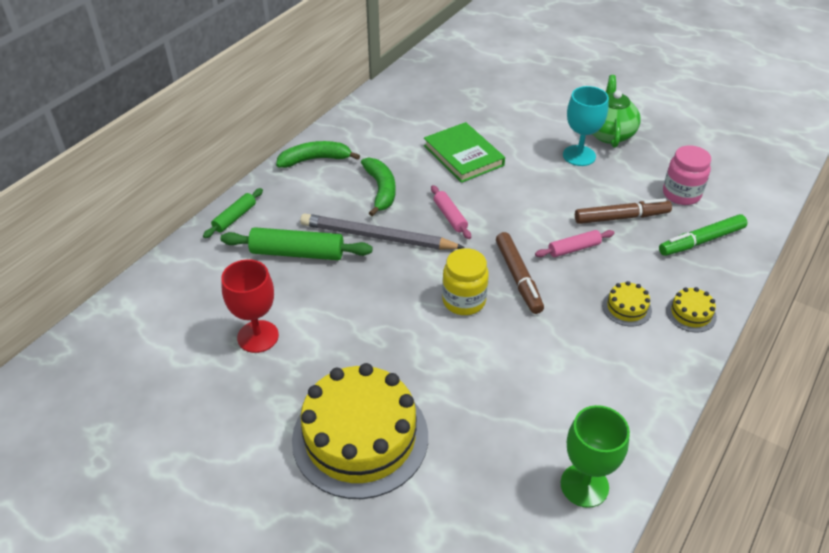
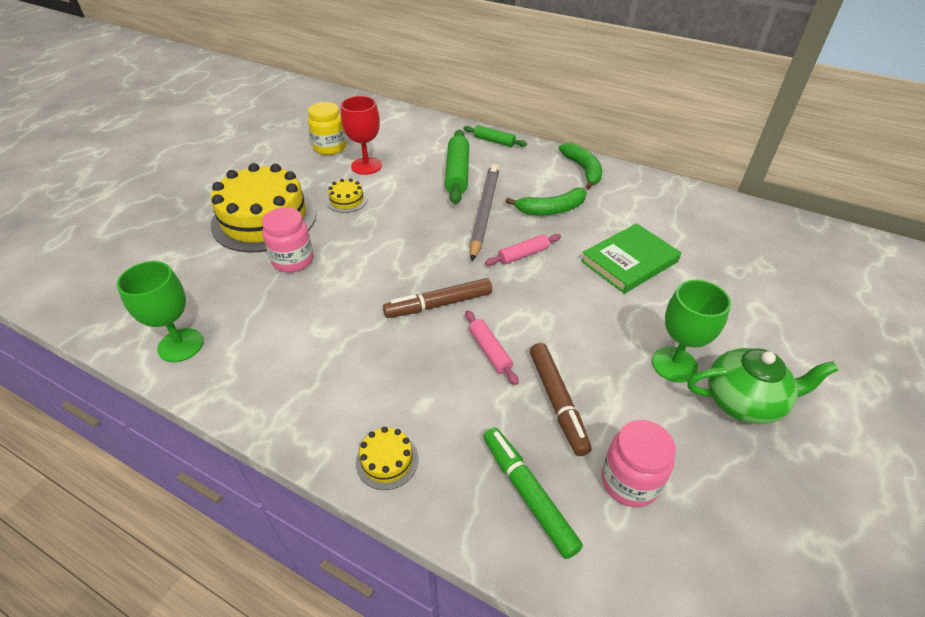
camera: 85 degrees right, 0 degrees up
yellow jar [442,248,489,315] -> yellow jar moved to [308,102,346,155]
turquoise goblet [563,86,609,166] -> green goblet [652,280,731,382]
yellow cake [602,281,652,326] -> yellow cake moved to [326,179,368,213]
none -> pink jar [262,207,314,273]

